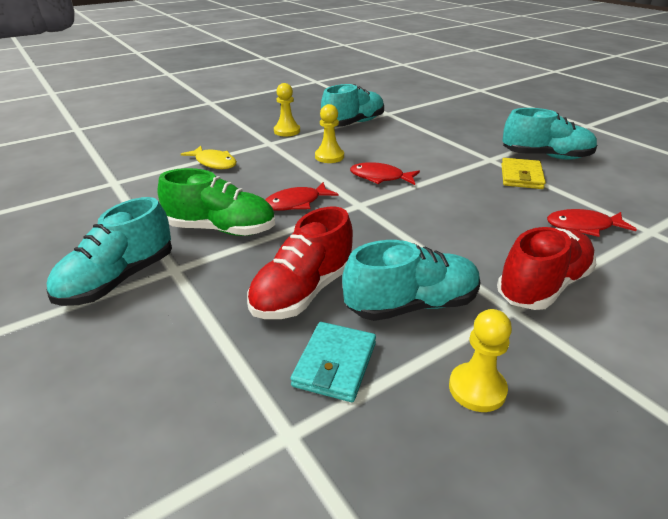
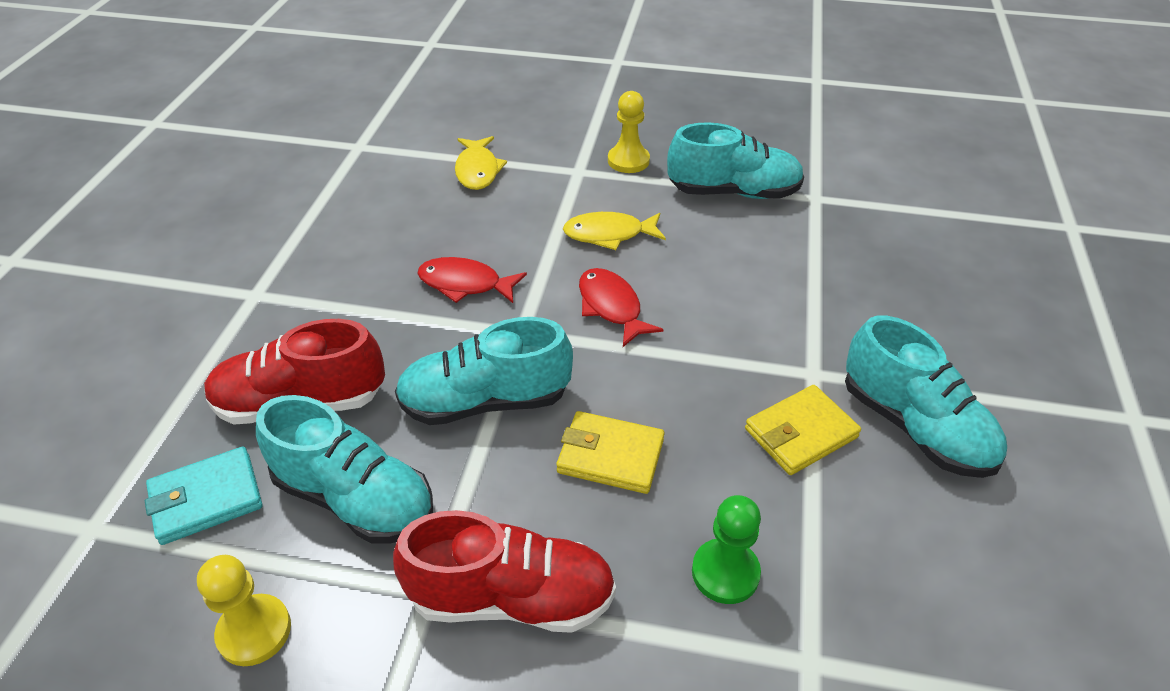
camera: 45 degrees right, 10 degrees up
turquoise shoe [47,197,172,306] -> turquoise shoe moved to [395,317,573,425]
green shoe [157,168,275,236] -> none
yellow pawn [315,104,344,163] -> yellow fish [563,212,666,250]
red fish [547,209,637,237] -> green pawn [692,495,761,604]
none -> yellow wallet [556,411,665,494]

